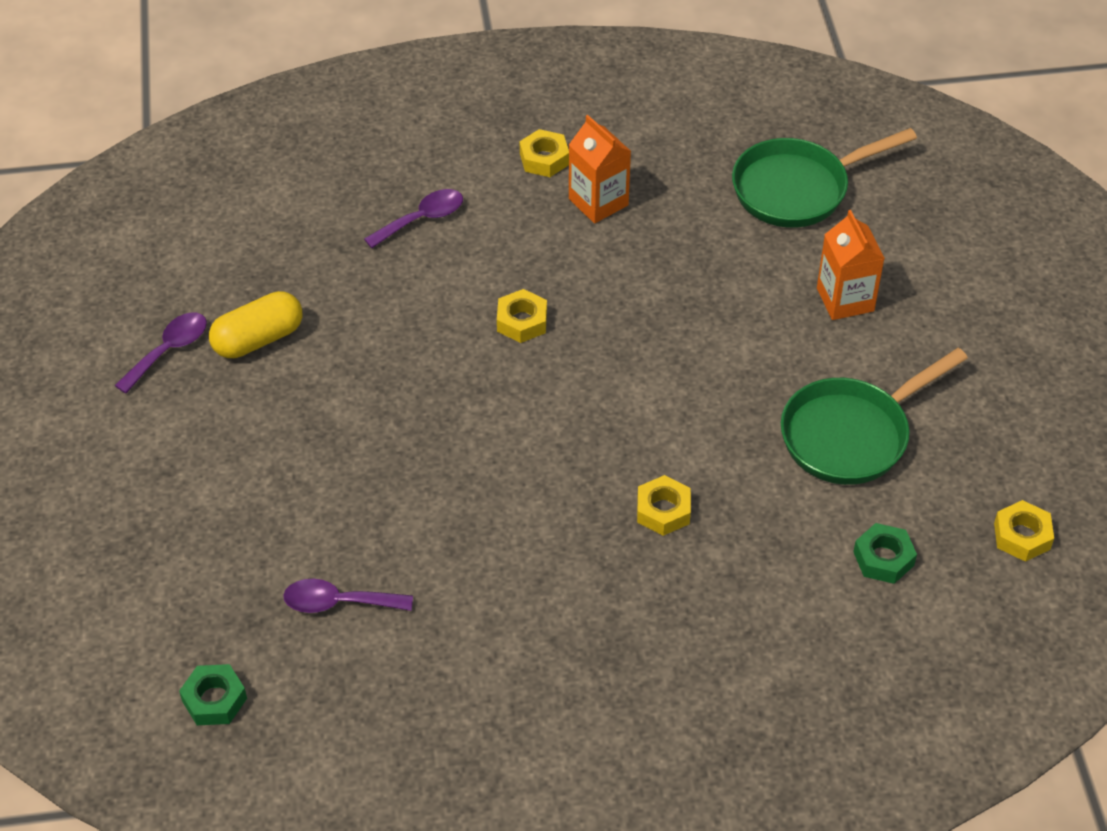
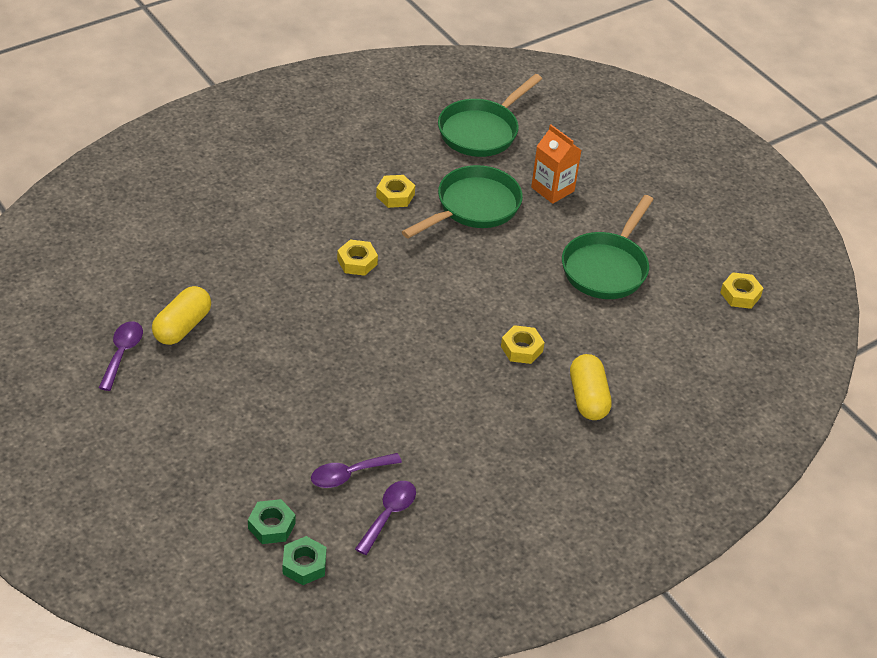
camera: 30 degrees left, 5 degrees down
purple spoon [364,189,463,248] -> purple spoon moved to [355,481,416,555]
yellow nut [520,129,569,177] -> yellow nut moved to [376,175,415,208]
orange carton [569,115,631,223] -> none
green nut [853,523,917,584] -> green nut moved to [248,499,296,544]
none -> green pan [402,165,523,239]
none -> yellow capsule [570,354,612,420]

